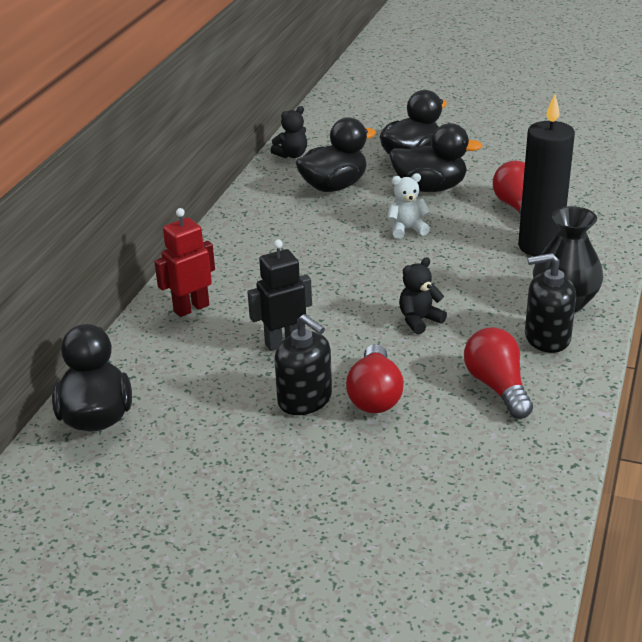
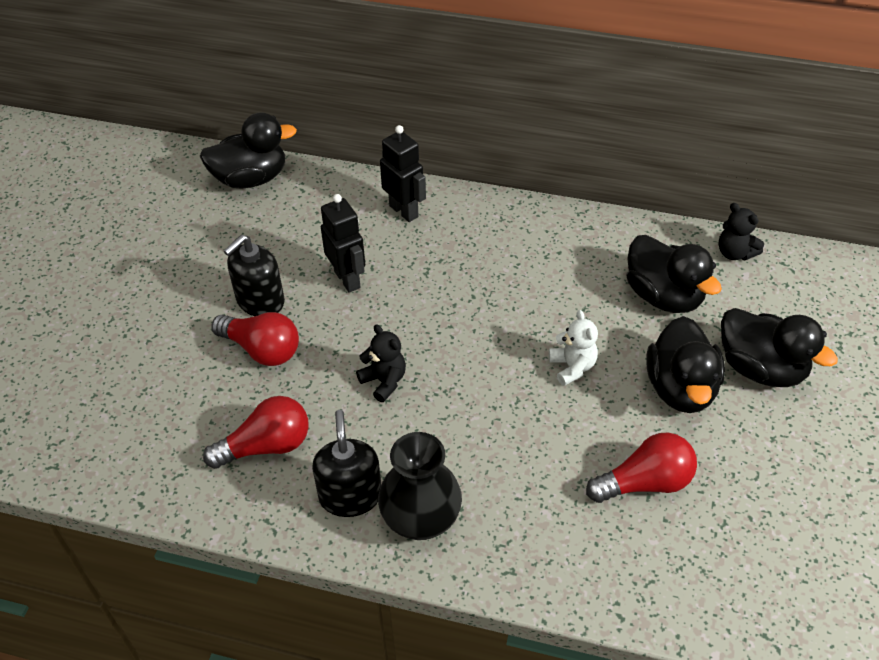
camera: 85 degrees right, 15 degrees up
red robot [154,208,215,317] -> black robot [380,125,426,222]
red light bulb [346,344,404,413] -> red light bulb turned 150 degrees counterclockwise [211,312,299,366]
black candle [518,94,575,256] -> none

